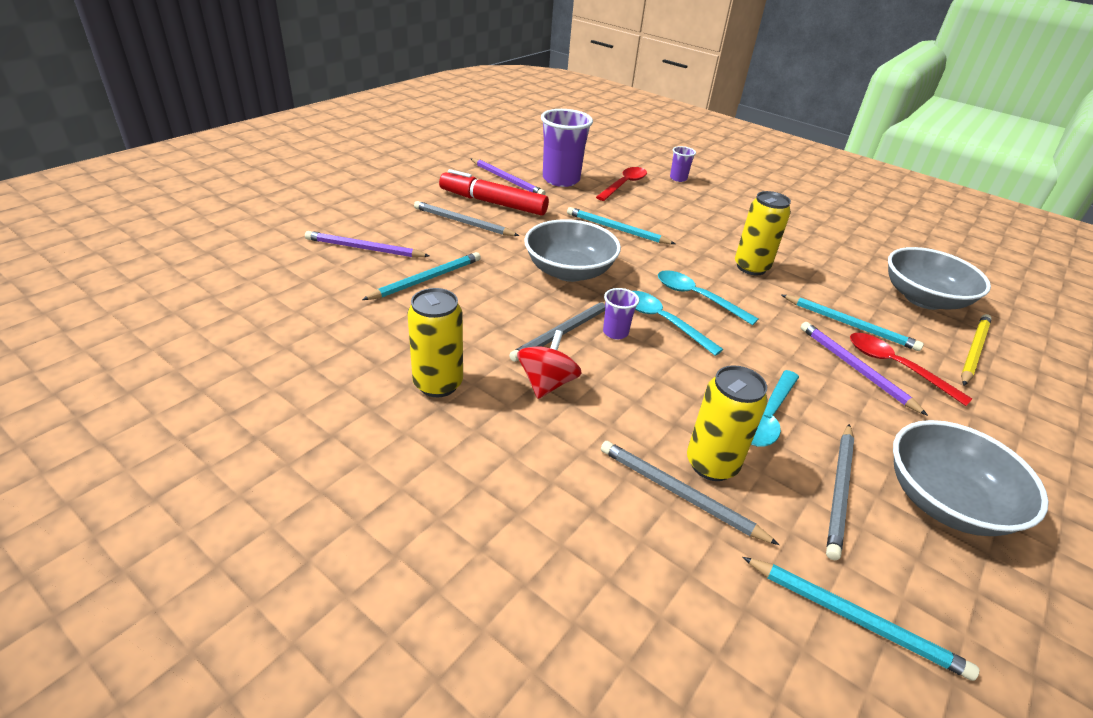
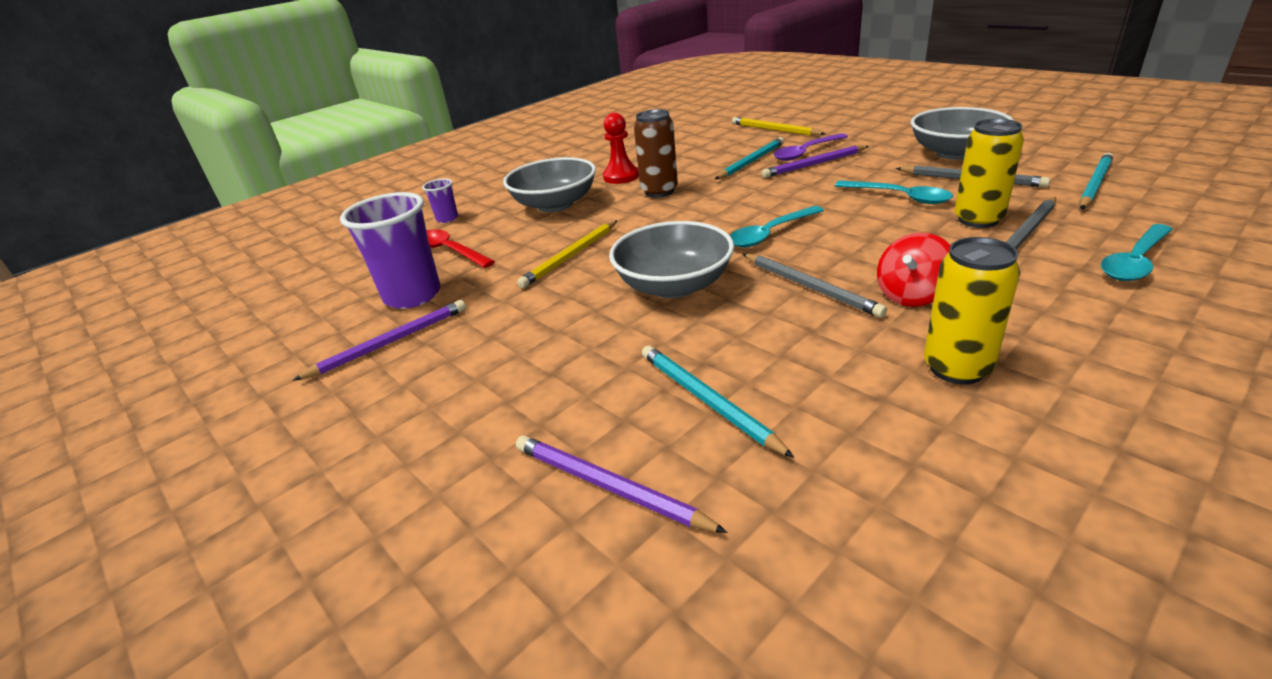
camera: 75 degrees left, 5 degrees down
purple pencil [305,231,430,258] -> purple pencil turned 105 degrees clockwise [516,435,727,533]
grey pencil [414,201,519,236] -> none
red marker [439,169,549,216] -> none
red spinning top [517,330,582,399] -> red spinning top turned 75 degrees counterclockwise [877,232,950,307]
turquoise pencil [567,207,675,244] -> yellow pencil [517,220,618,288]
purple cup [603,288,639,339] -> none
turquoise spoon [658,270,759,325] -> turquoise spoon moved to [1101,224,1173,281]
yellow can [735,191,791,275] -> brown can [634,109,678,198]
red spoon [850,333,972,406] -> purple spoon [773,133,848,161]
grey bowl [888,247,991,310] -> grey bowl moved to [503,157,596,212]
none -> red pawn [603,113,639,184]

